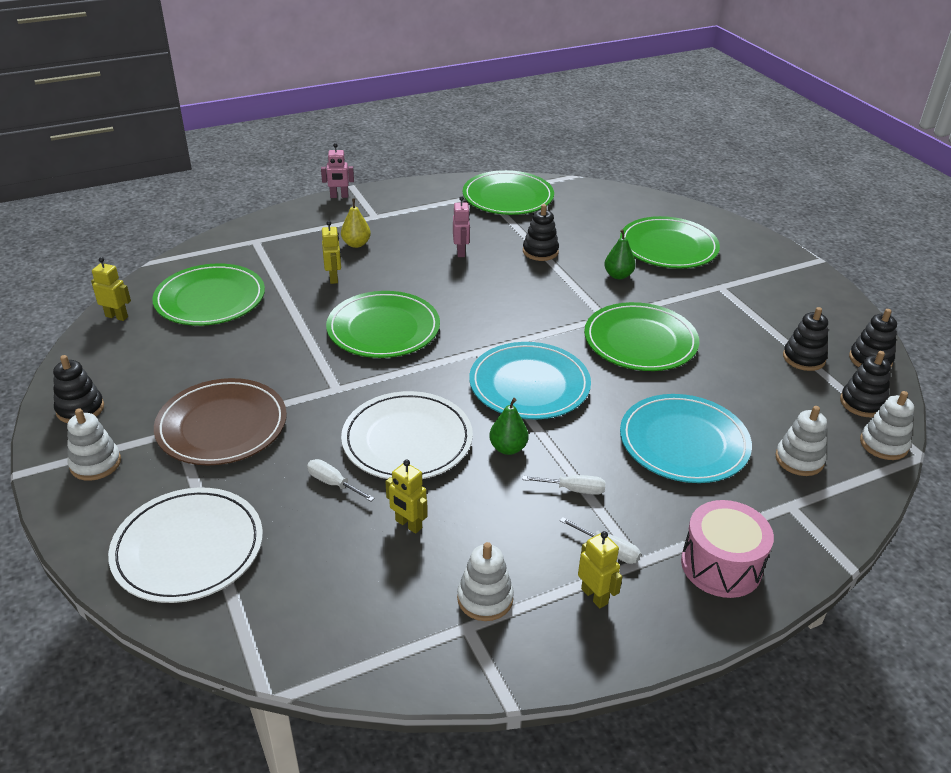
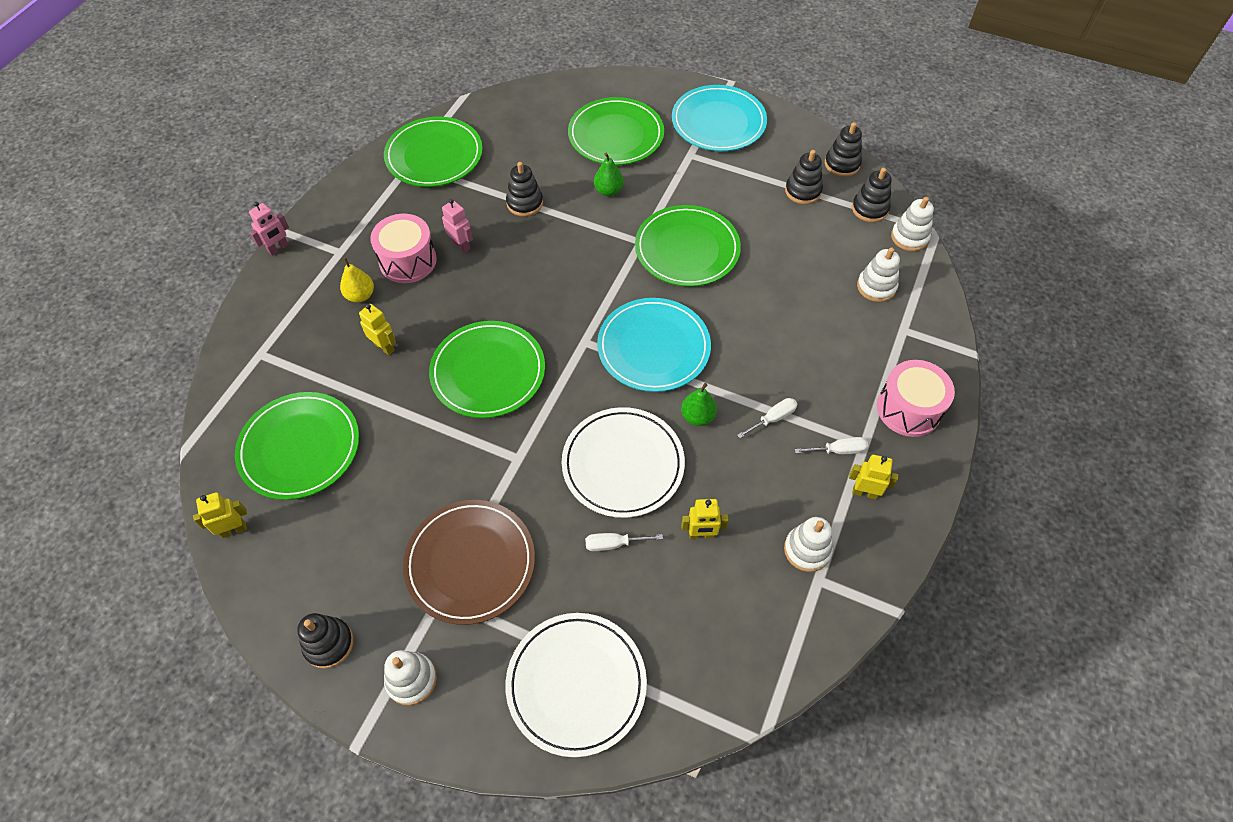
camera: 40 degrees left, 20 degrees up
turquoise plate [620,394,752,483] -> turquoise plate moved to [672,85,767,151]
none -> pink drum [370,214,437,283]

